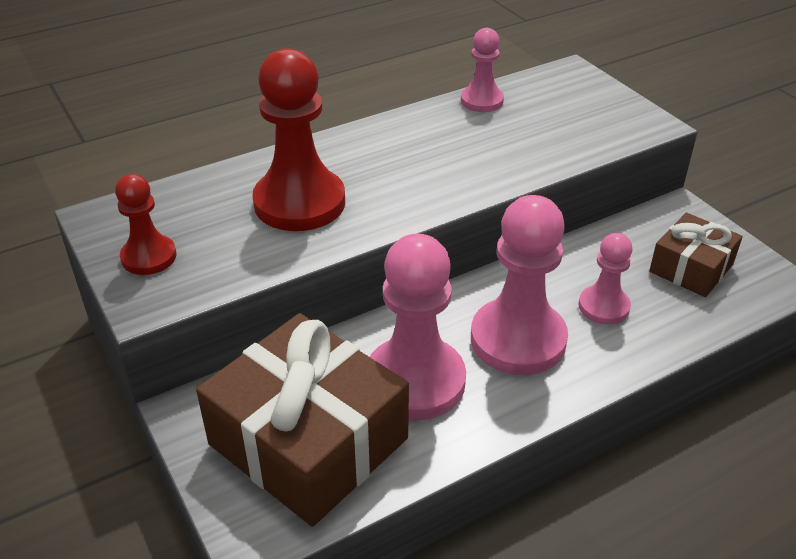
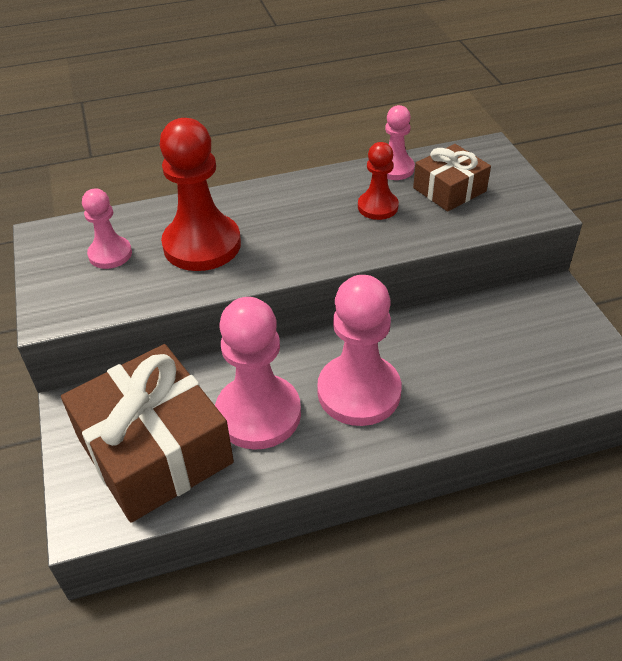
camera: 15 degrees right, 5 degrees up
red pawn [115,174,177,275] -> red pawn moved to [358,142,399,220]
pink pawn [578,233,633,325] -> pink pawn moved to [82,188,132,269]
brown gift [649,213,743,297] -> brown gift moved to [413,144,491,211]

